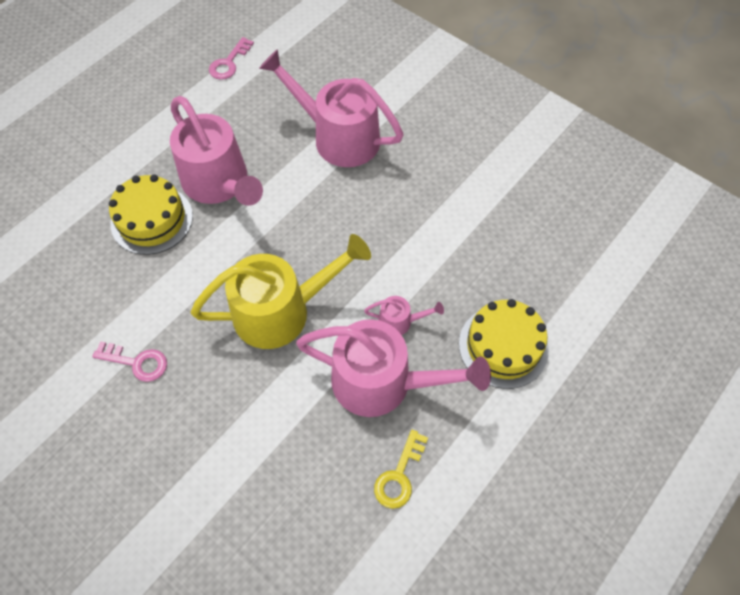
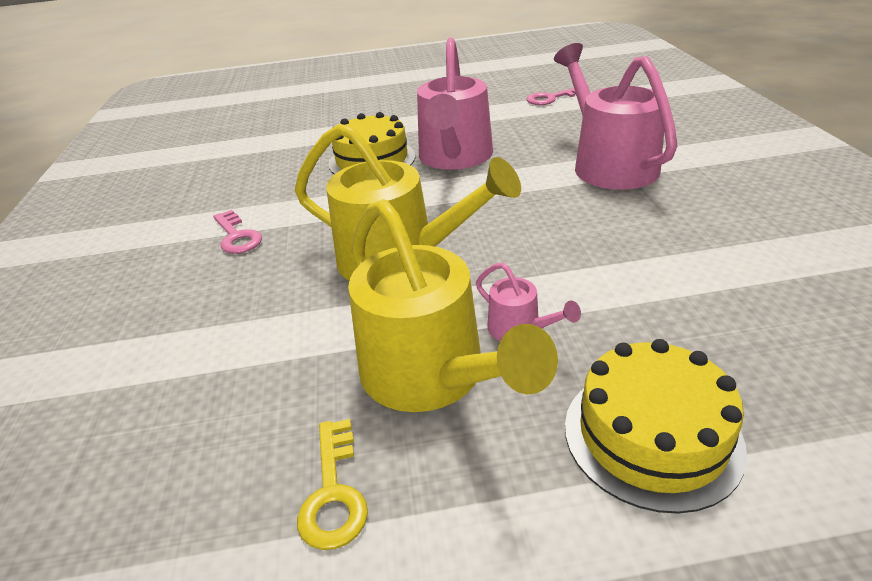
camera: 45 degrees right, 25 degrees down
pink watering can [296,319,491,417] -> yellow watering can [348,199,558,412]
yellow key [374,429,428,509] -> yellow key turned 75 degrees counterclockwise [297,419,368,550]

